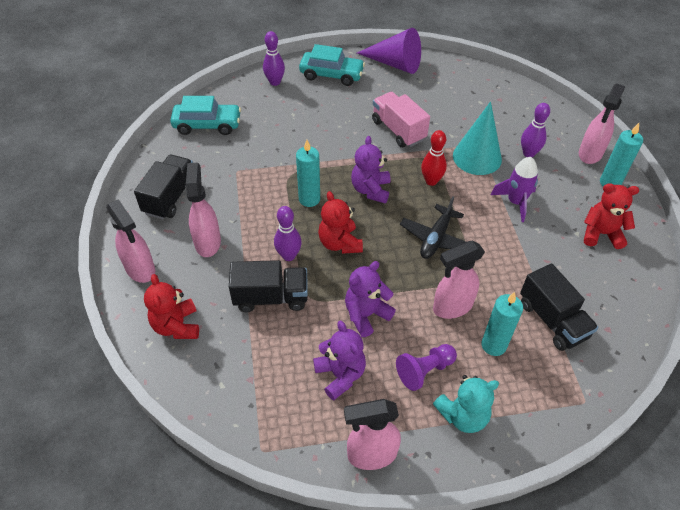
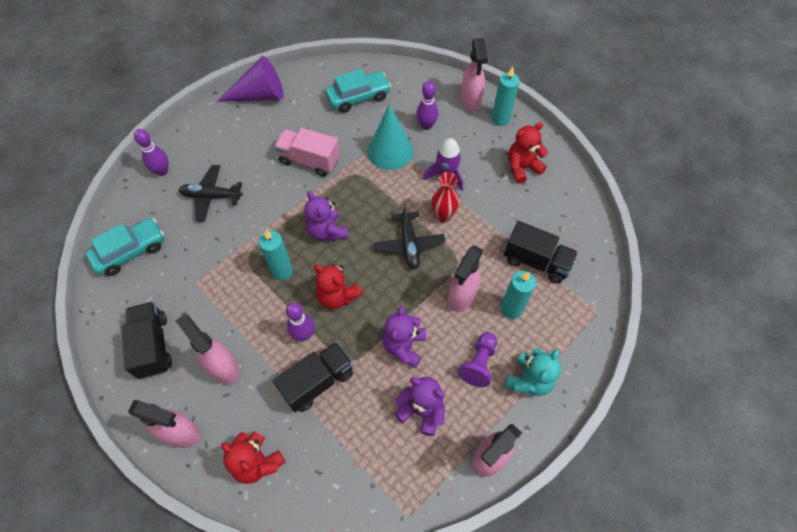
camera: 35 degrees left, 10 degrees up
turquoise car [299,44,365,86] -> turquoise car moved to [326,69,391,113]
red bowling pin [421,130,447,186] -> none
none -> black plane [179,165,243,222]
none -> red vase [431,172,459,223]

